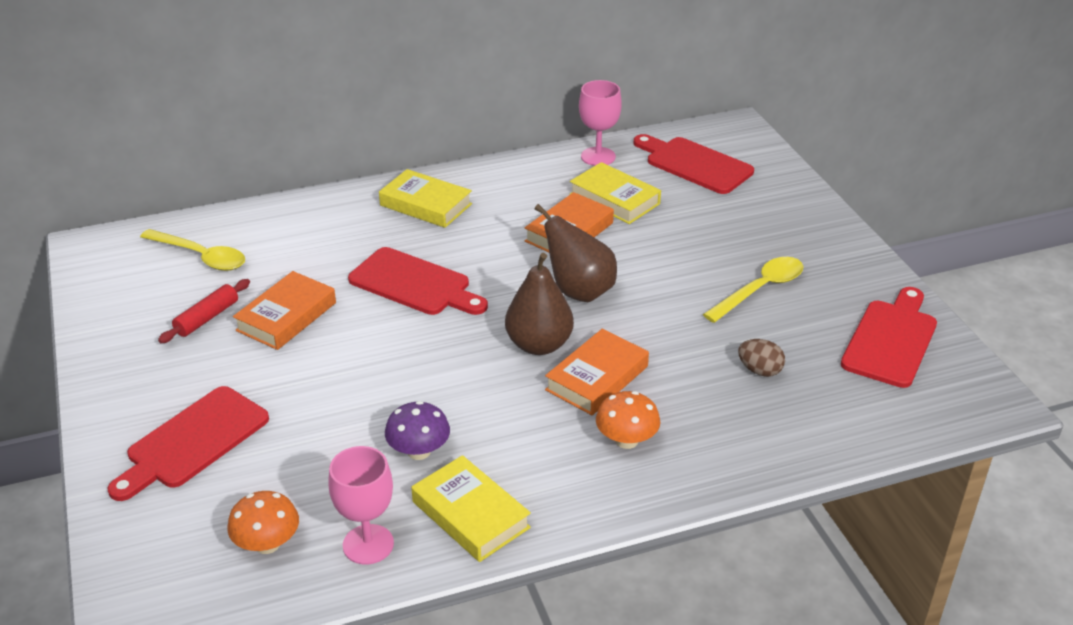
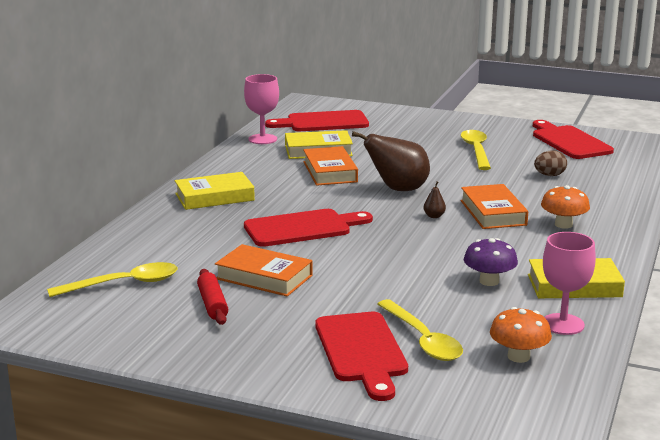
camera: 50 degrees left, 15 degrees down
orange book [233,271,336,350] -> orange book turned 45 degrees counterclockwise [215,244,313,297]
brown pear [505,253,574,355] -> brown pear [424,181,446,218], size x0.41
none -> yellow spoon [377,299,463,361]

